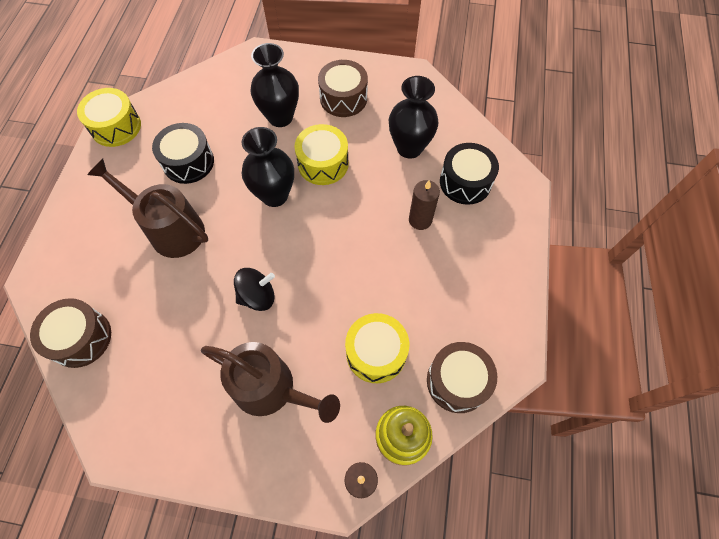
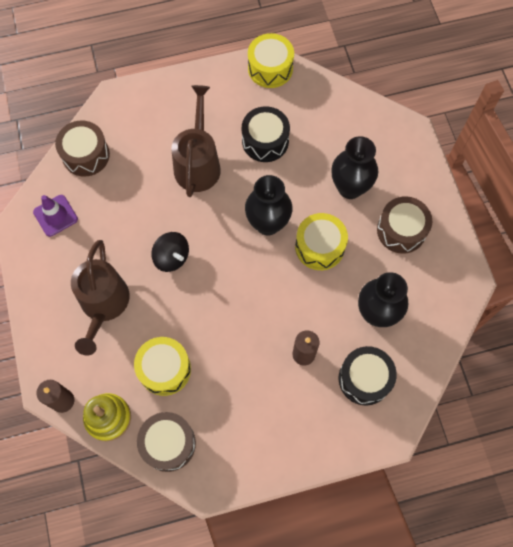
camera: 65 degrees right, 5 degrees up
none -> purple traffic cone [33,195,78,237]

